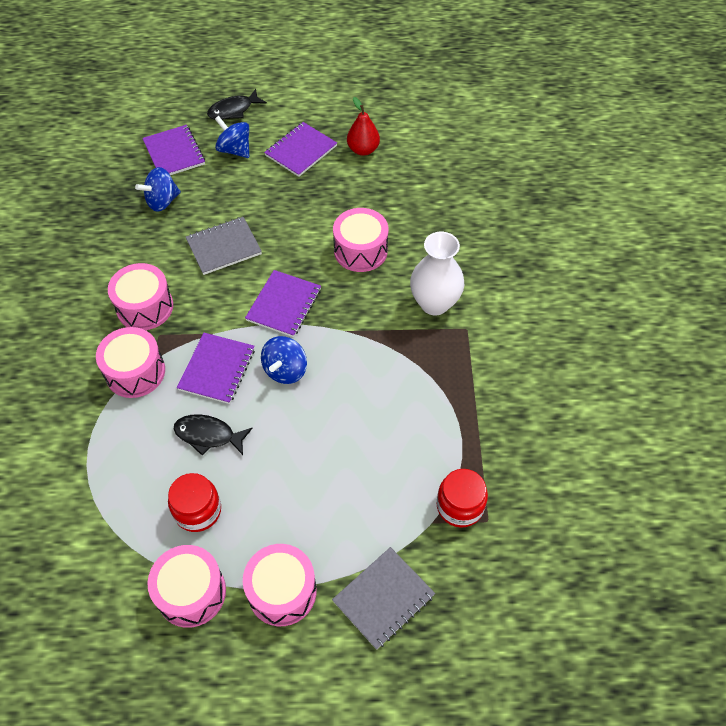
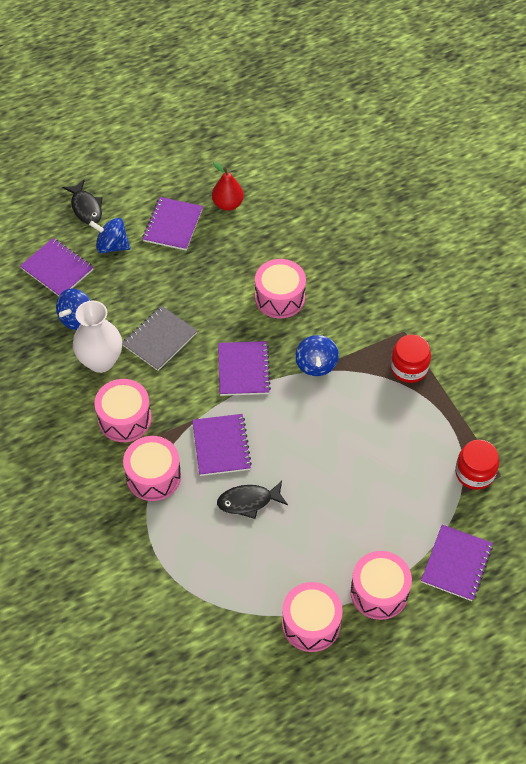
camera: 25 degrees left, 0 degrees up
red jar [168,473,221,532] -> red jar moved to [390,334,431,383]
black fish [207,89,267,120] -> black fish turned 60 degrees counterclockwise [62,180,103,225]
blue spinning top [261,336,307,384] -> blue spinning top moved to [295,335,339,376]
grey notebook [332,547,435,650] -> purple notebook [421,525,493,601]
white vase [410,232,464,315] -> white vase moved to [73,301,122,373]

